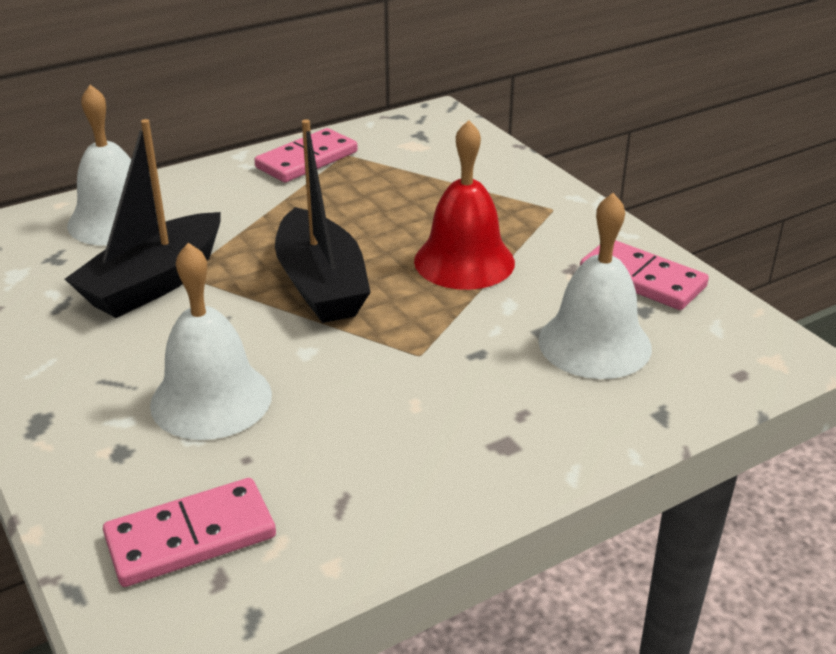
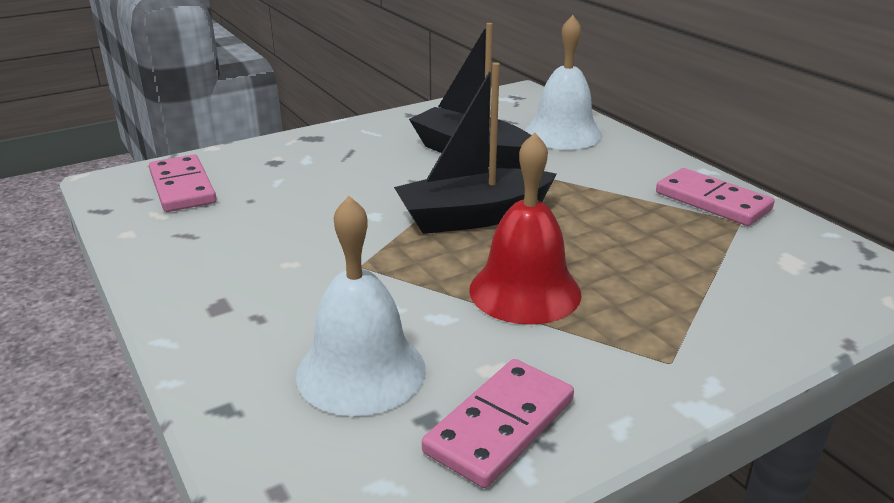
camera: 90 degrees right, 5 degrees down
white bell [150,243,272,440] -> none

